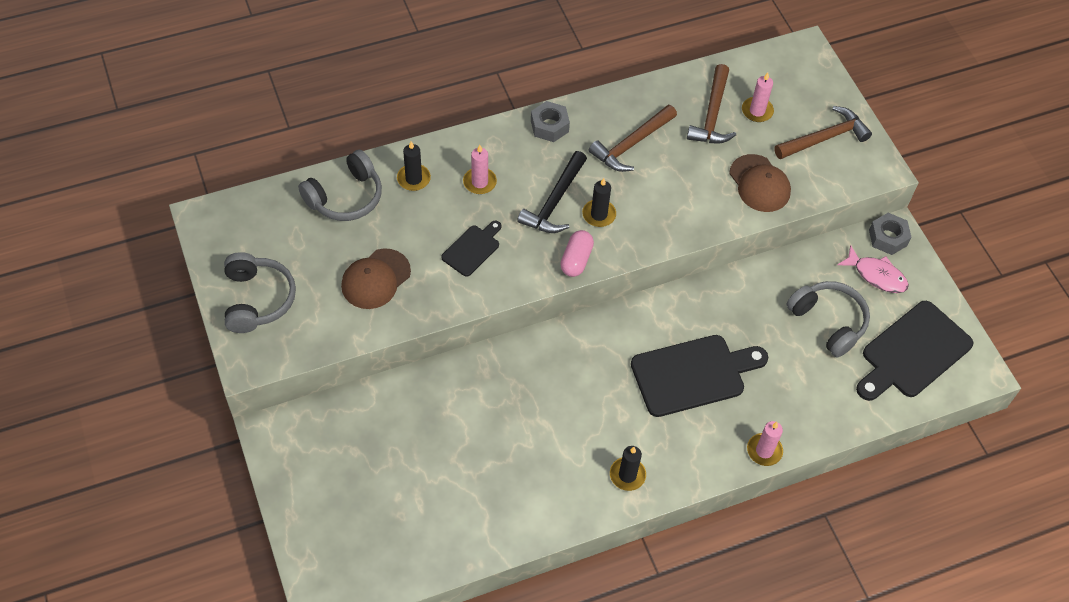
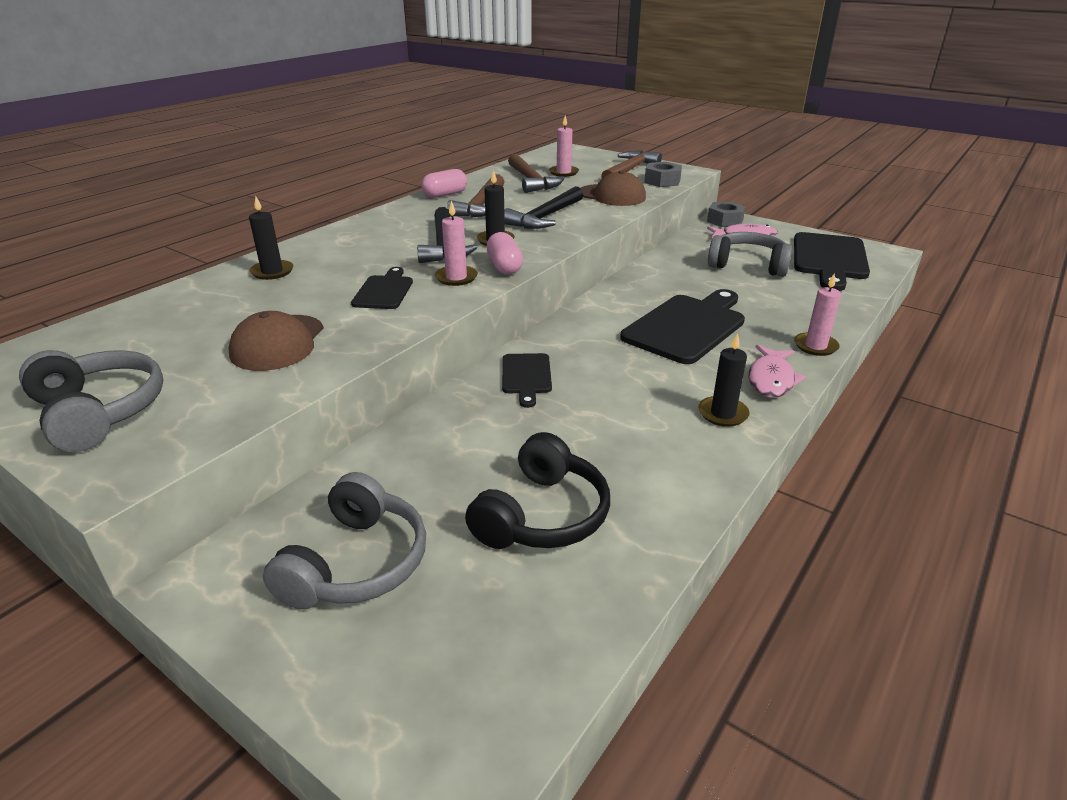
camera: 30 degrees left, 25 degrees down
grey headphones [298,149,382,221] -> grey headphones moved to [263,472,426,609]
pink candle [463,145,497,194] -> pink candle moved to [435,200,478,286]
grey nut [531,101,570,142] -> grey nut moved to [644,162,682,187]
none -> pink capsule [421,169,467,198]
none -> black headphones [465,432,610,549]
none -> black cutting board [502,353,552,408]
none -> black hammer [504,186,583,229]
none -> pink fish [749,345,806,398]

